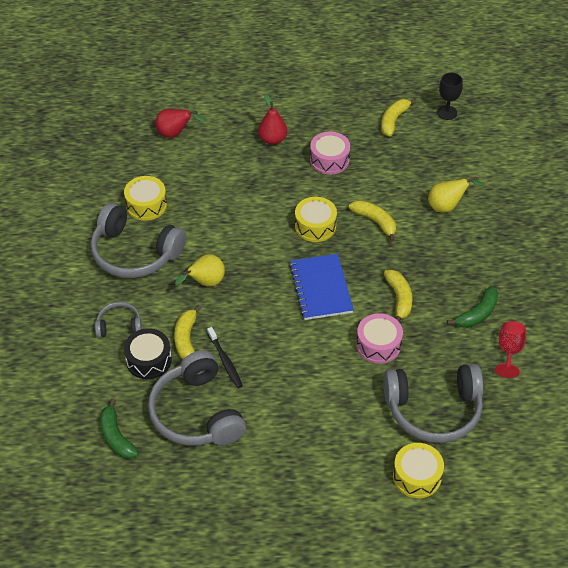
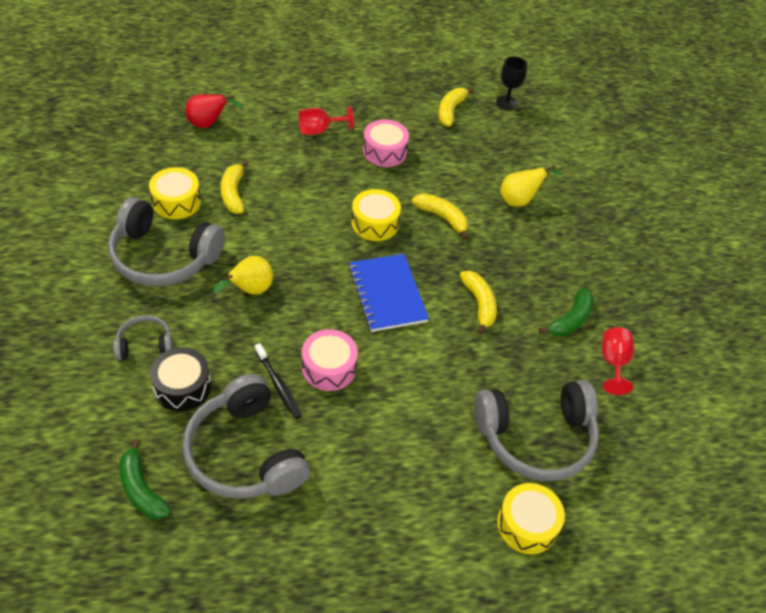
camera: 10 degrees left, 0 degrees up
yellow banana [174,305,201,359] -> yellow banana moved to [220,160,248,214]
red pear [258,94,287,145] -> red goblet [299,106,354,135]
pink drum [356,313,403,364] -> pink drum moved to [302,329,358,391]

